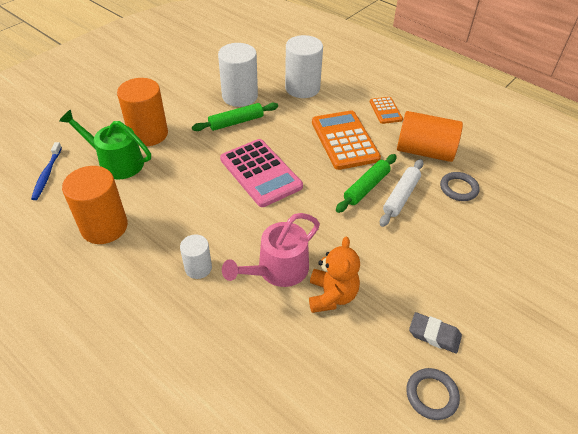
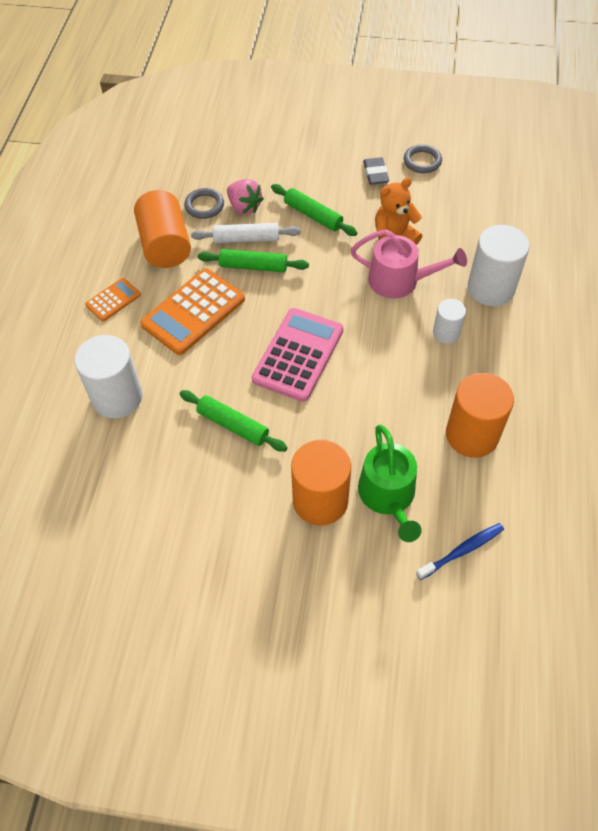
camera: 120 degrees left, 10 degrees up
white cylinder [218,43,258,107] -> white cylinder moved to [468,225,530,306]
none -> pink strawberry [227,179,264,214]
none -> green rolling pin [271,184,357,236]

